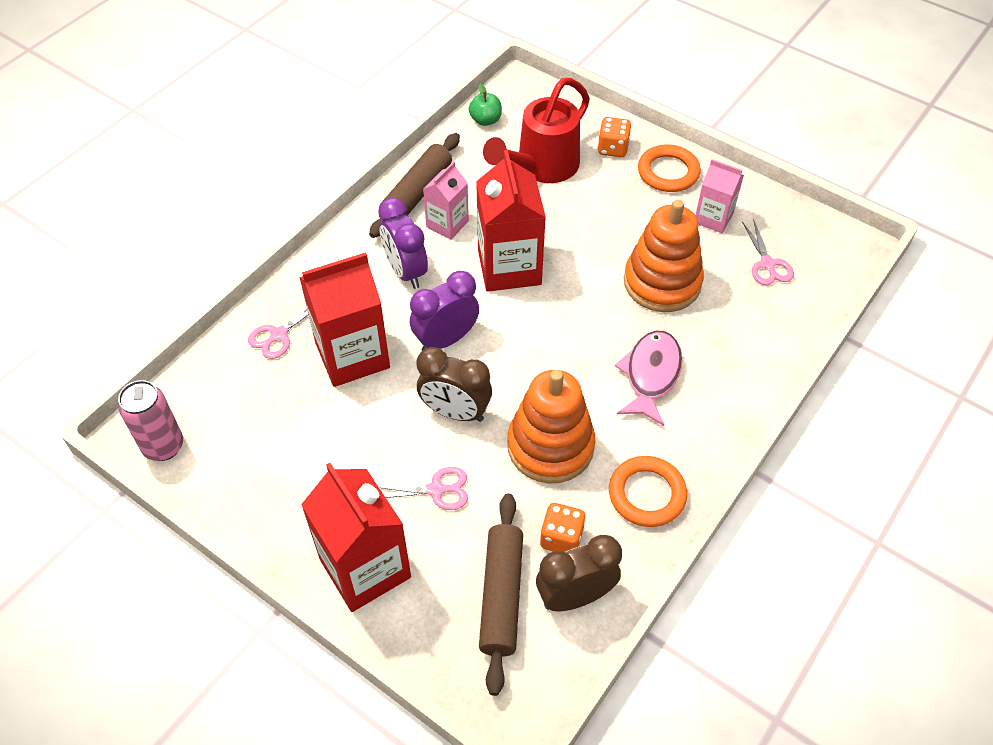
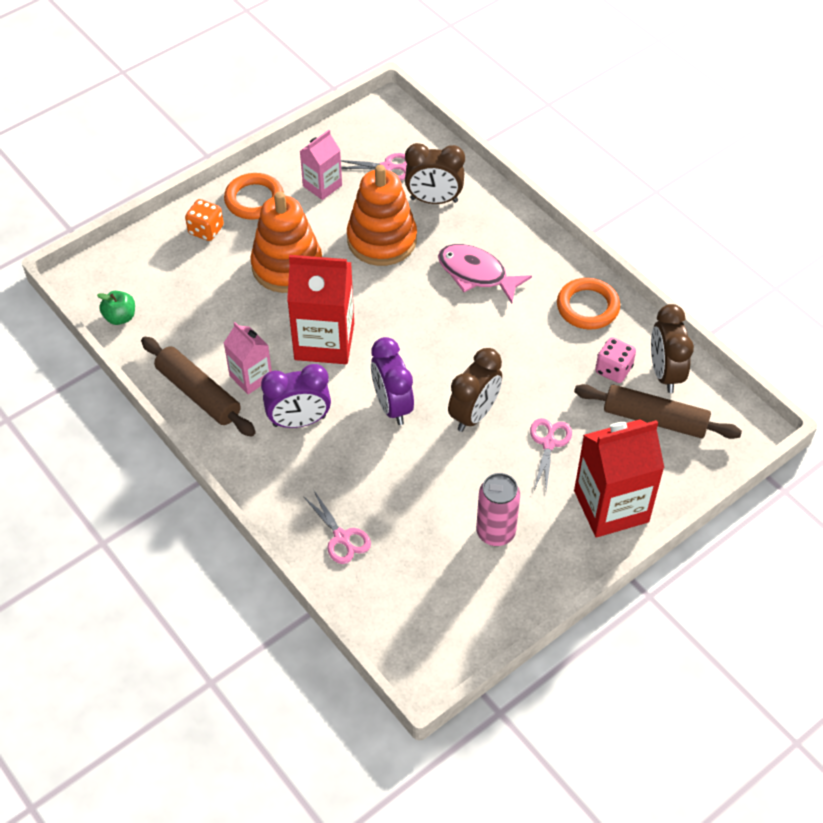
camera: 75 degrees left, 0 degrees up
pink can [118,380,183,461] -> pink can moved to [476,473,520,546]
red carton [299,252,390,387] -> none
red watering can [483,78,590,183] -> none
orange stacking toy [507,370,595,484] -> orange stacking toy moved to [250,191,322,293]
orange dice [540,503,586,552] -> pink dice [595,337,636,383]
none -> brown clock [405,143,465,204]

